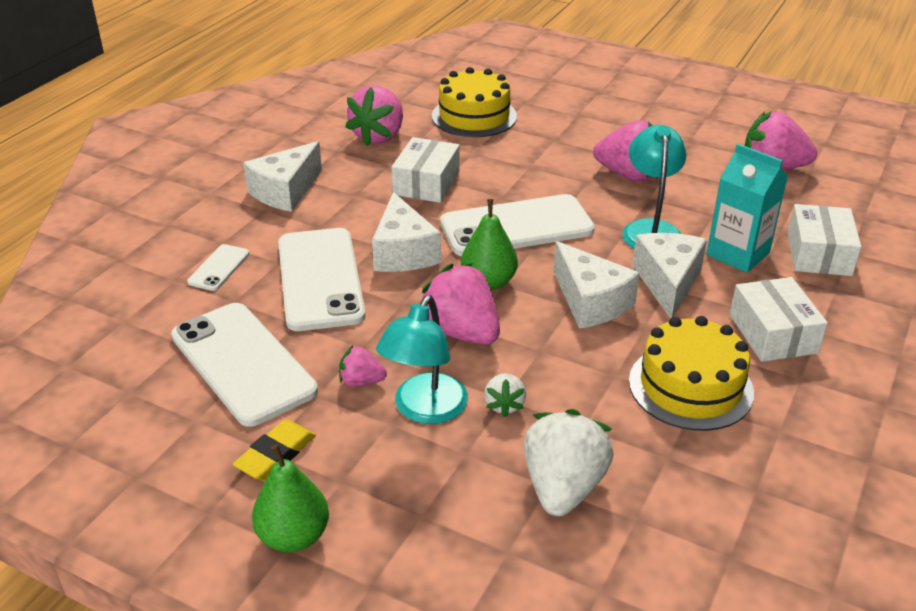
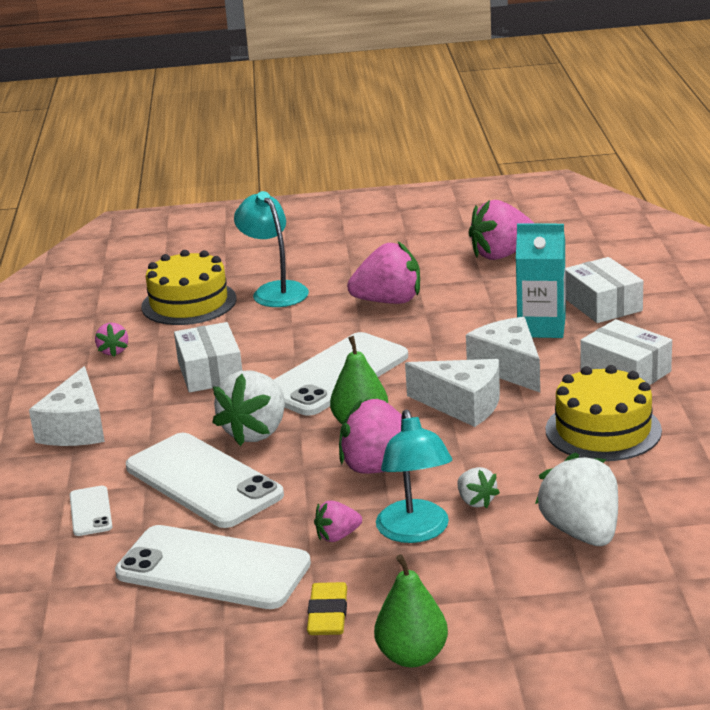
camera: 30 degrees left, 10 degrees down
pink strawberry [345,86,403,146] -> pink strawberry [95,323,128,357], size x0.51
white cheese [372,192,441,272] -> white strawberry [212,371,285,446]
turquoise lamp [622,125,686,249] -> turquoise lamp moved to [234,191,309,307]

